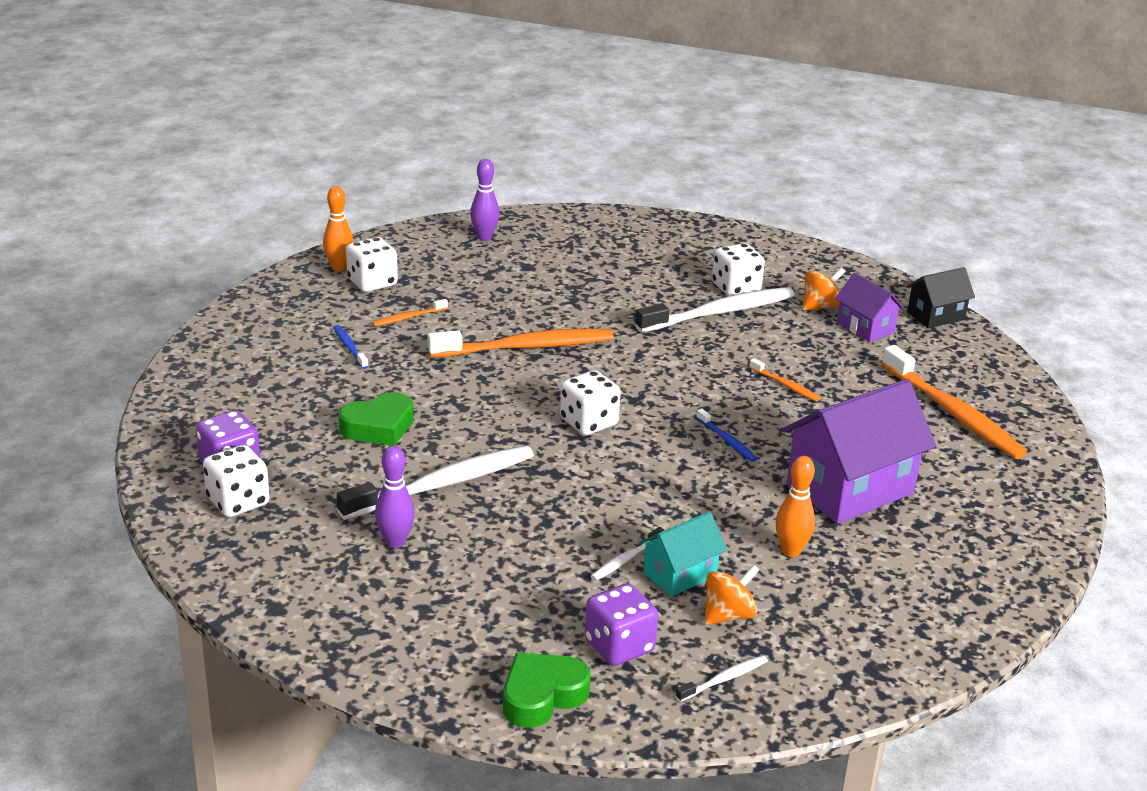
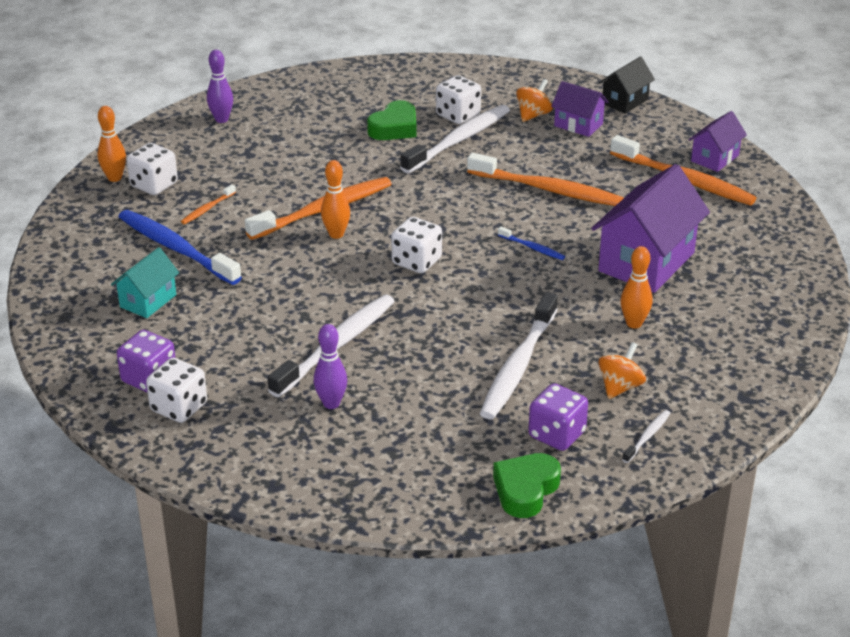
camera: 20 degrees left, 5 degrees up
blue toothbrush [333,325,368,369] -> blue toothbrush [119,210,242,285], size x2.24
green heart [338,392,413,446] -> green heart moved to [367,100,416,140]
white toothbrush [591,527,665,581] -> white toothbrush [480,292,558,419], size x2.24
turquoise house [639,511,727,597] -> turquoise house moved to [111,247,179,318]
orange toothbrush [749,358,820,402] -> orange toothbrush [467,153,624,206], size x2.24
none -> orange bowling pin [321,160,350,239]
none -> purple house [689,111,747,172]

